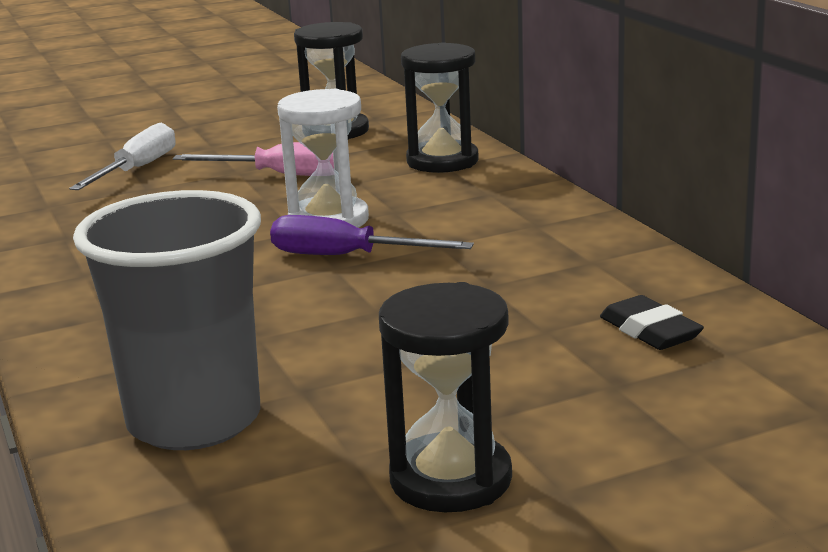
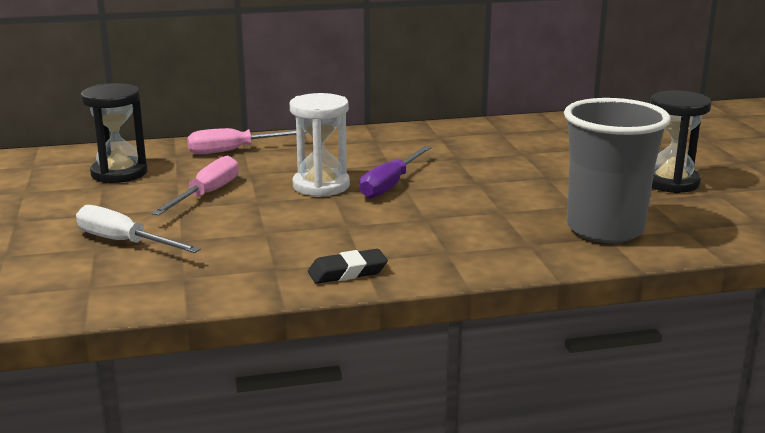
camera: 80 degrees left, 0 degrees up
black hourglass [401,42,479,173] -> pink screwdriver [187,128,306,154]
black eraser [600,295,704,350] -> black eraser moved to [308,249,388,284]

